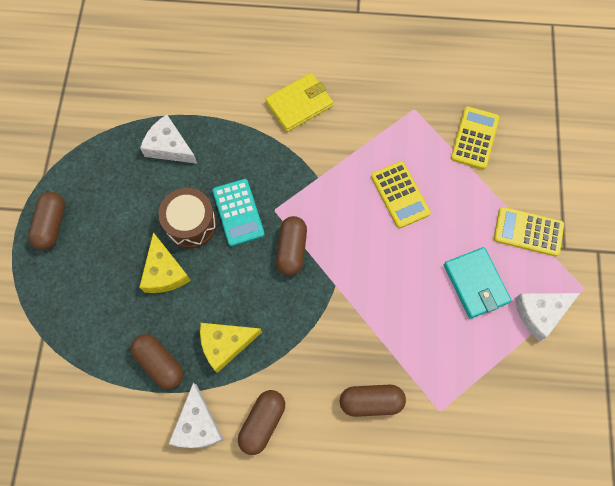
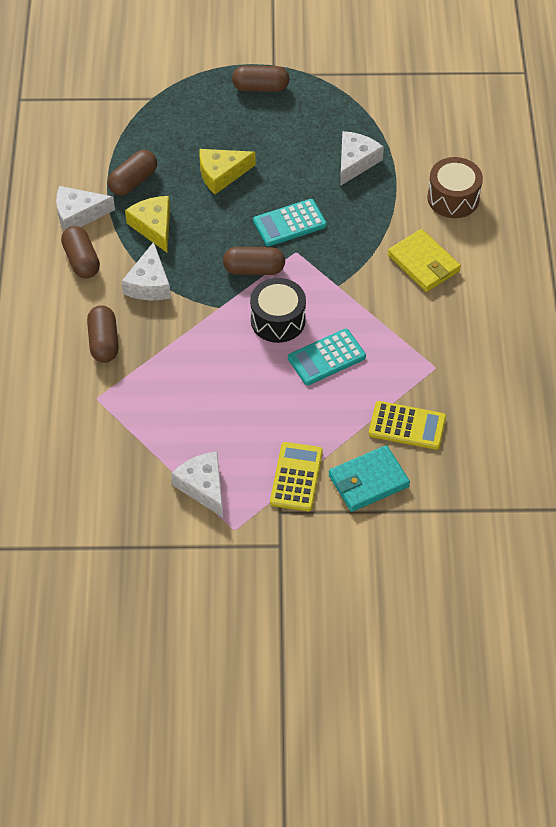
camera: 85 degrees right, 15 degrees down
brown drum [158,188,217,248] -> brown drum moved to [427,157,483,218]
brown capsule [238,390,285,455] -> brown capsule turned 45 degrees clockwise [61,226,100,278]
yellow calculator [371,161,431,228] -> turquoise calculator [288,329,366,385]
turquoise wallet [444,247,512,319] -> turquoise wallet moved to [329,445,410,512]
none -> white cheese [121,242,171,300]
none -> black drum [250,278,306,343]

